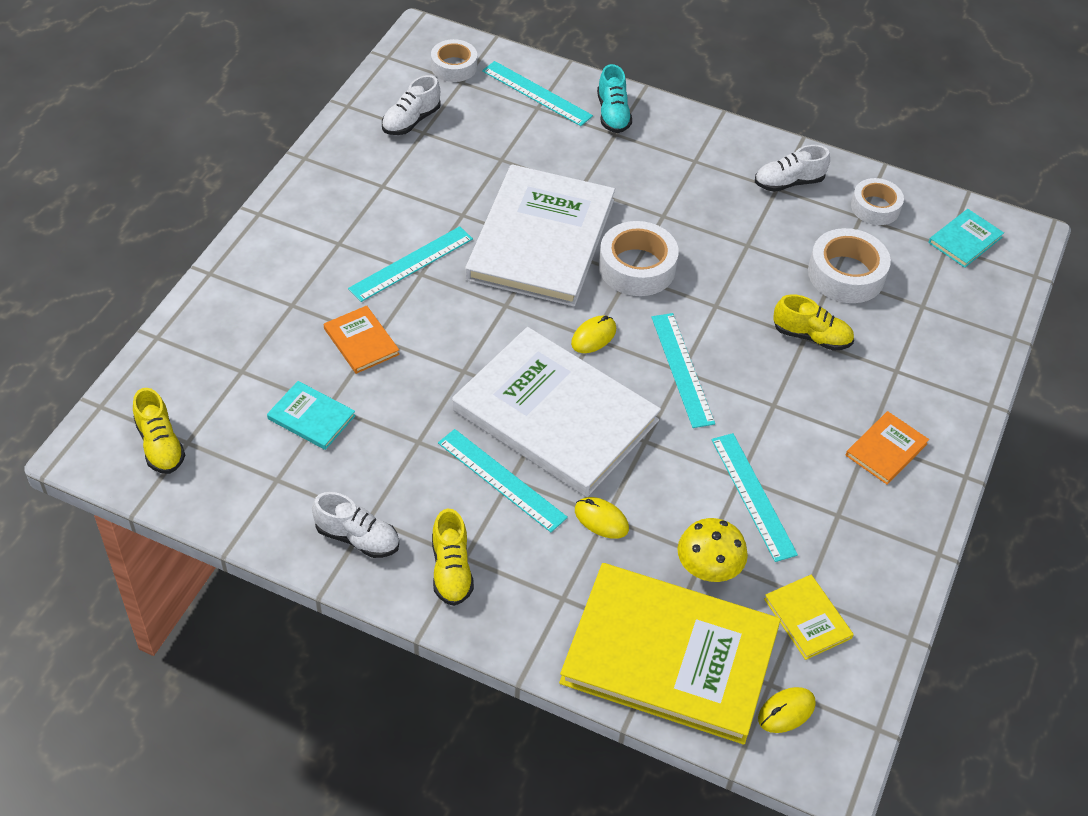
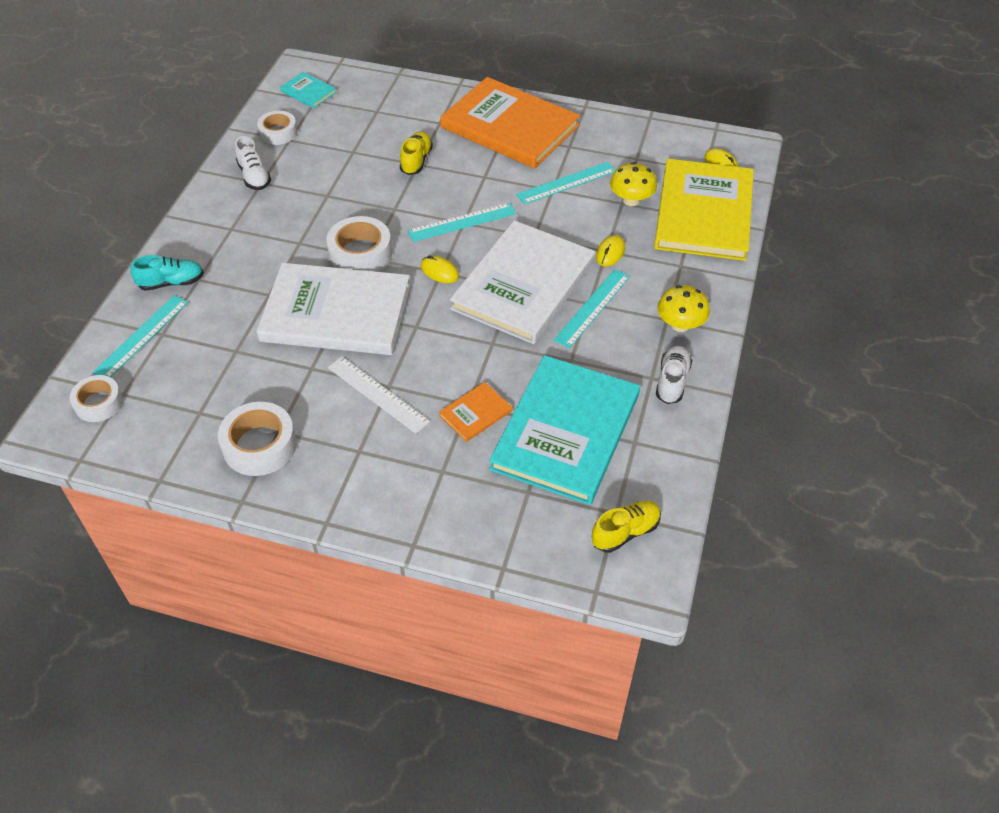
camera: 95 degrees left, 0 degrees up
turquoise book [267,381,356,450] -> turquoise book [489,355,640,505], size x2.40
turquoise ruler [348,226,473,302] -> white ruler [328,357,430,434]
white shoe [382,75,441,135] -> none
yellow shoe [432,509,474,606] -> yellow mushroom [657,285,710,332]
yellow book [764,575,854,660] -> none
white tape [808,228,891,303] -> white tape moved to [218,402,297,476]
orange book [846,411,929,485] -> orange book [440,77,580,169], size x2.40

